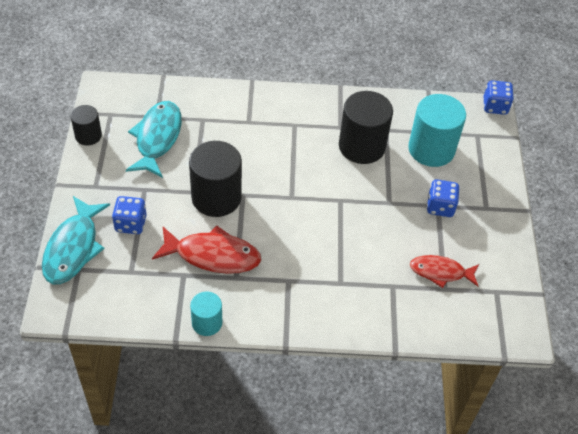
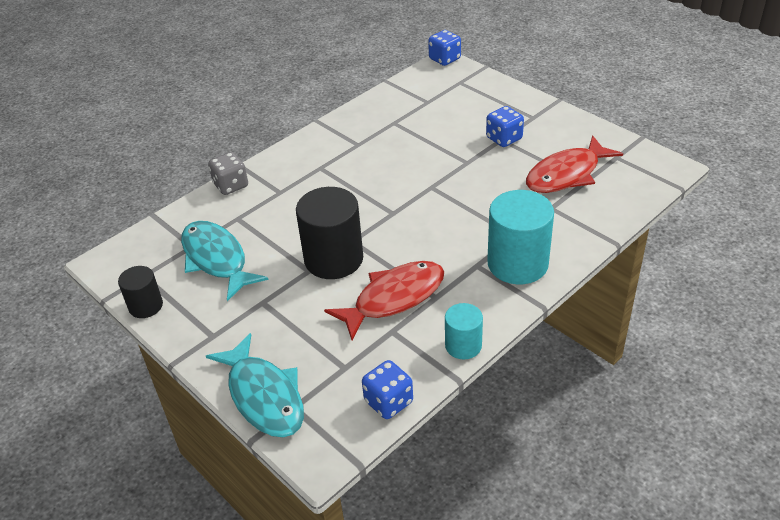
camera: 40 degrees left, 10 degrees down
blue dice [112,196,147,234] -> blue dice moved to [362,360,413,419]
black cylinder [339,91,393,164] -> none
turquoise cylinder [408,94,466,167] -> turquoise cylinder moved to [487,190,554,284]
red fish [410,255,479,288] -> red fish [526,135,623,193], size x1.53
none -> grey dice [208,152,248,195]

